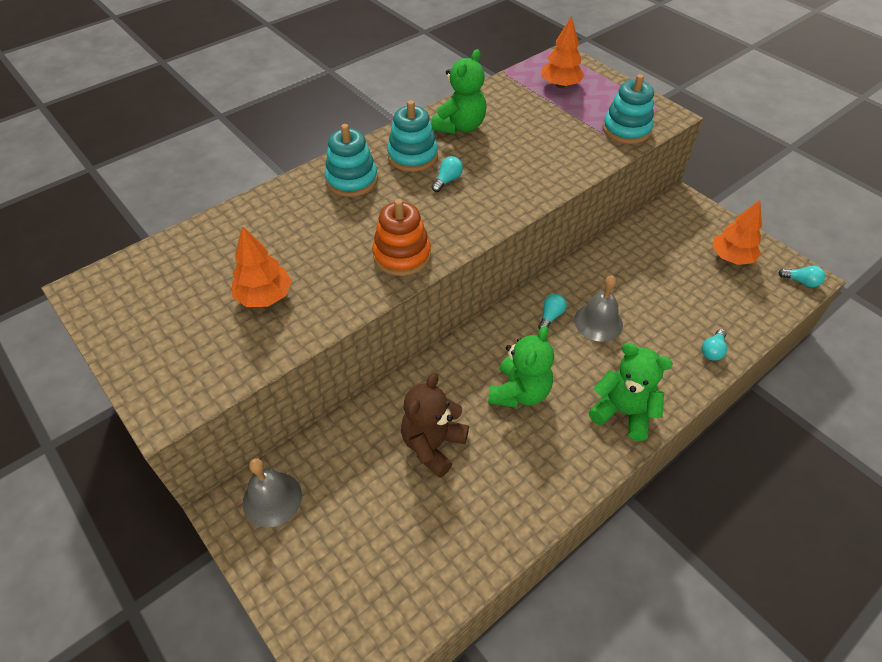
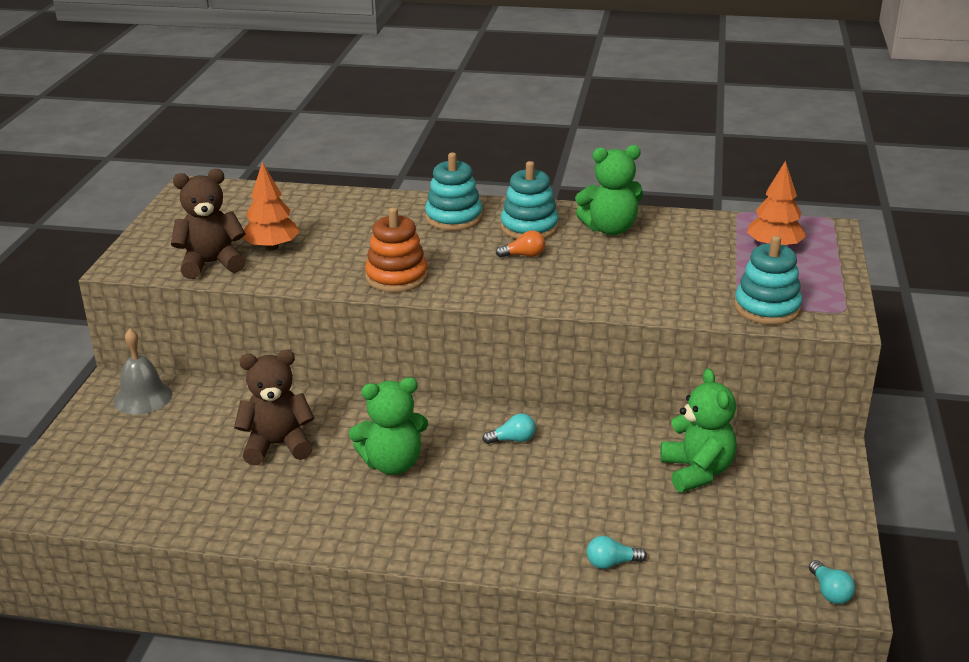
camera: 50 degrees right, 20 degrees down
turquoise light bulb [432,156,463,192] -> orange light bulb [496,230,545,258]
grey bell [574,275,623,342] -> none
green teddy bear [589,343,673,441] -> green teddy bear moved to [660,368,736,492]
orange tree [712,200,762,265] -> none
none -> brown teddy bear [171,169,245,279]

